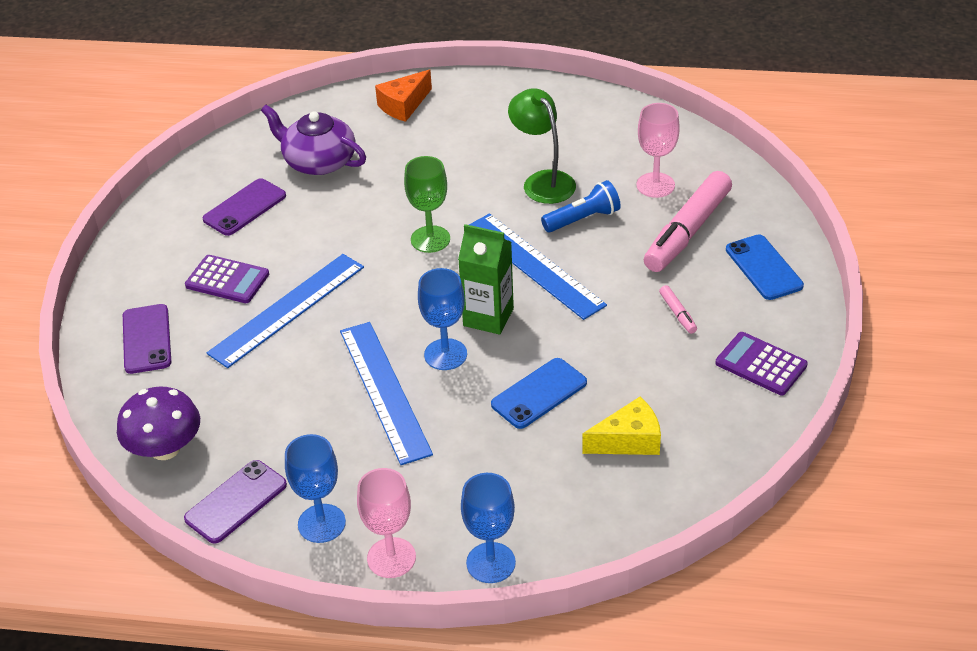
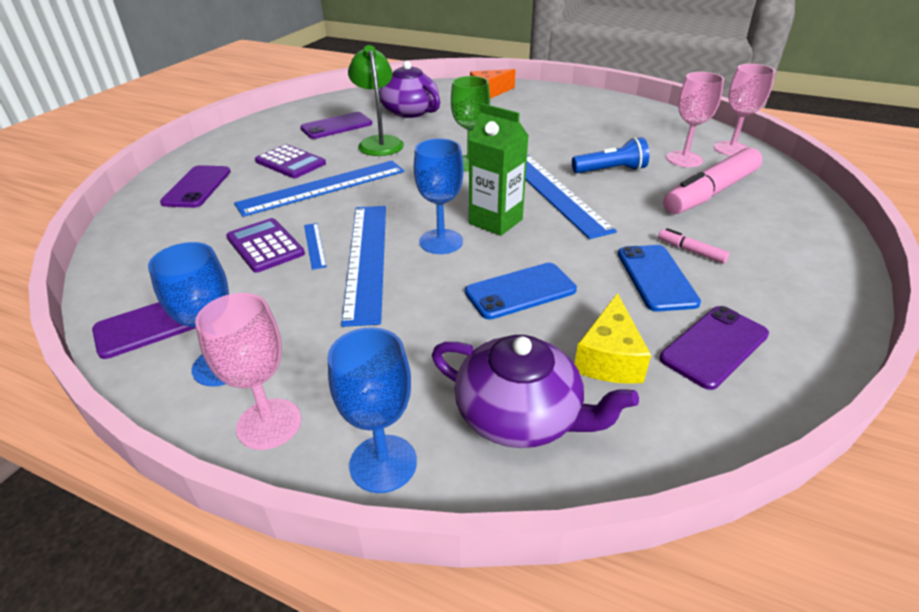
camera: 15 degrees right, 5 degrees down
purple mushroom [117,386,200,460] -> none
green lamp [508,88,576,204] -> green lamp moved to [348,45,404,156]
yellow cheese [582,397,661,455] -> yellow cheese turned 105 degrees clockwise [575,293,651,384]
pink marker [659,285,697,334] -> pink marker turned 135 degrees clockwise [658,228,730,264]
purple calculator [716,332,808,395] -> purple calculator moved to [226,218,305,273]
blue phone [726,234,804,300] -> blue phone moved to [618,245,701,312]
none -> blue ruler [304,223,327,270]
none -> purple teapot [432,335,639,448]
none -> purple phone [660,306,769,390]
none -> pink goblet [714,64,775,156]

